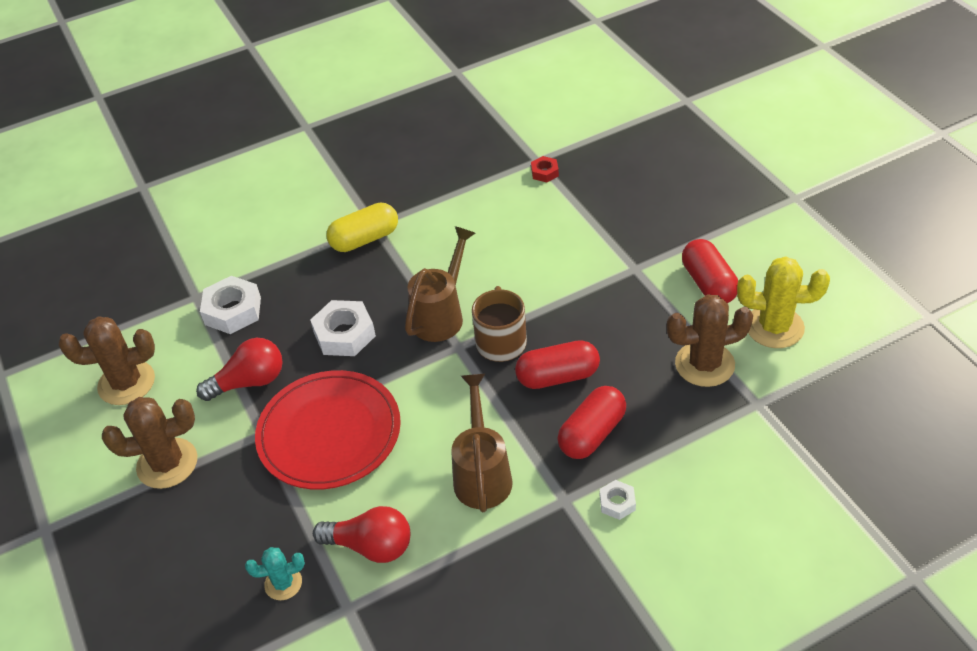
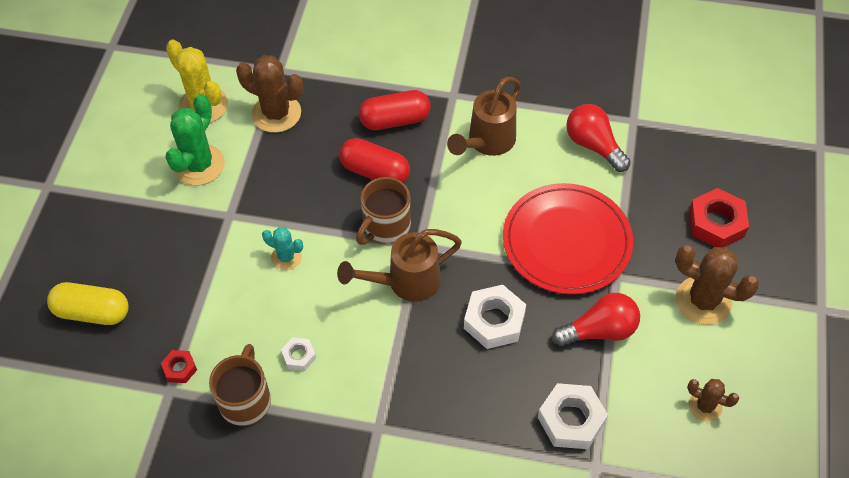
camera: 145 degrees left, 10 degrees up
brown cactus [59,316,155,405] -> brown cactus [687,379,739,422], size x0.56
red light bulb [196,338,283,401] -> red light bulb turned 150 degrees clockwise [552,293,640,347]
turquoise cactus [245,547,305,600] -> turquoise cactus moved to [262,227,303,270]
yellow capsule [327,203,398,252] -> yellow capsule moved to [47,282,129,325]
white nut [600,480,636,520] -> white nut moved to [281,337,316,371]
red capsule [682,239,738,303] -> green cactus [165,94,225,185]
none -> brown mug [209,344,271,426]
none -> red nut [689,188,749,248]

